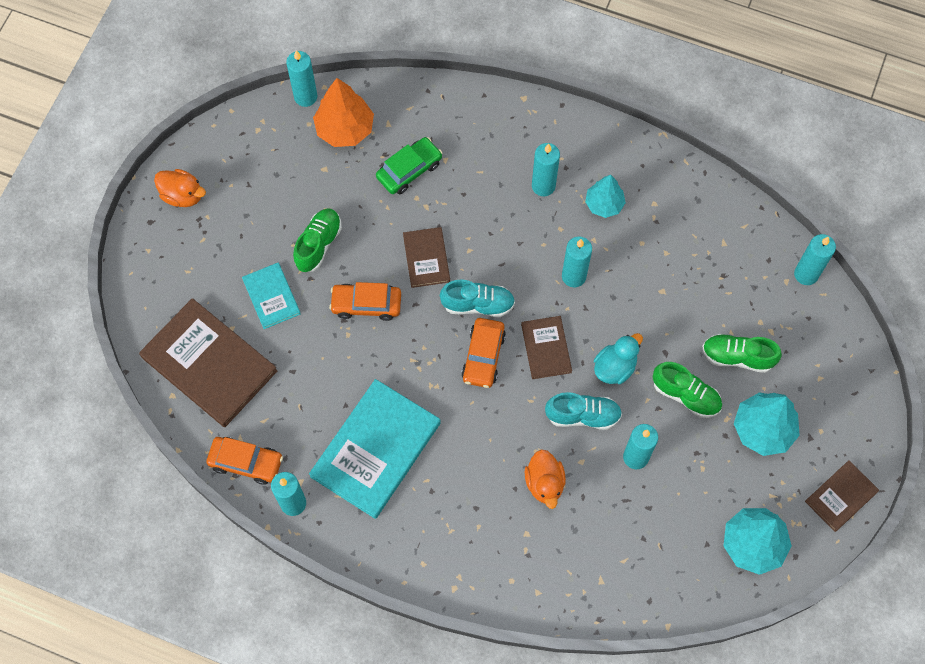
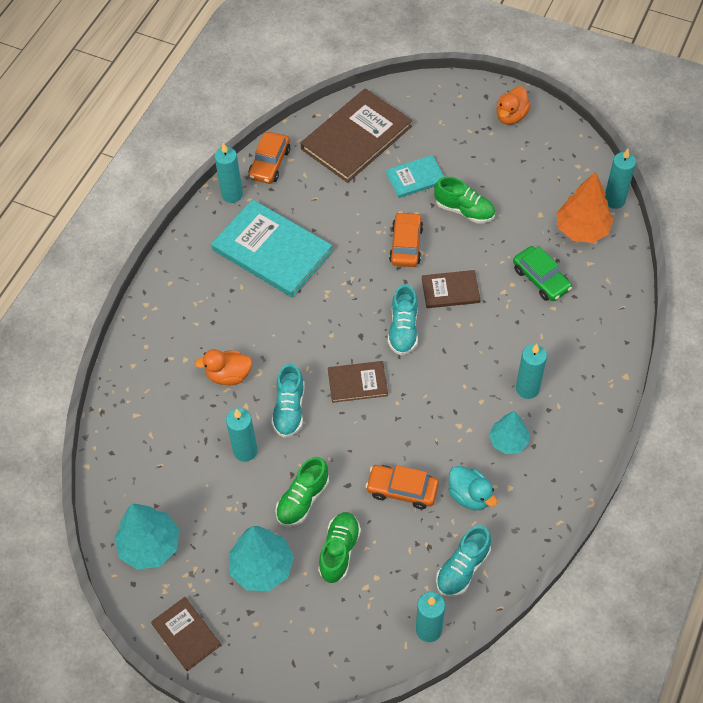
camera: 95 degrees right, 10 degrees down
orange car [461,318,506,388] -> orange car moved to [366,465,439,509]
turquoise candle [562,236,592,287] -> none
turquoise duck [594,333,643,384] -> turquoise duck moved to [448,466,497,511]
none -> turquoise shoe [436,526,491,597]

